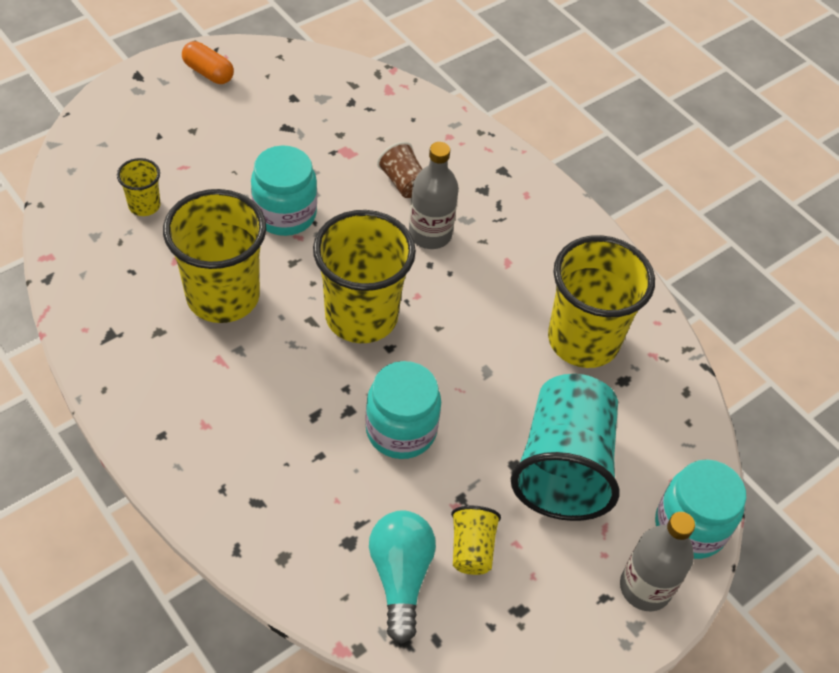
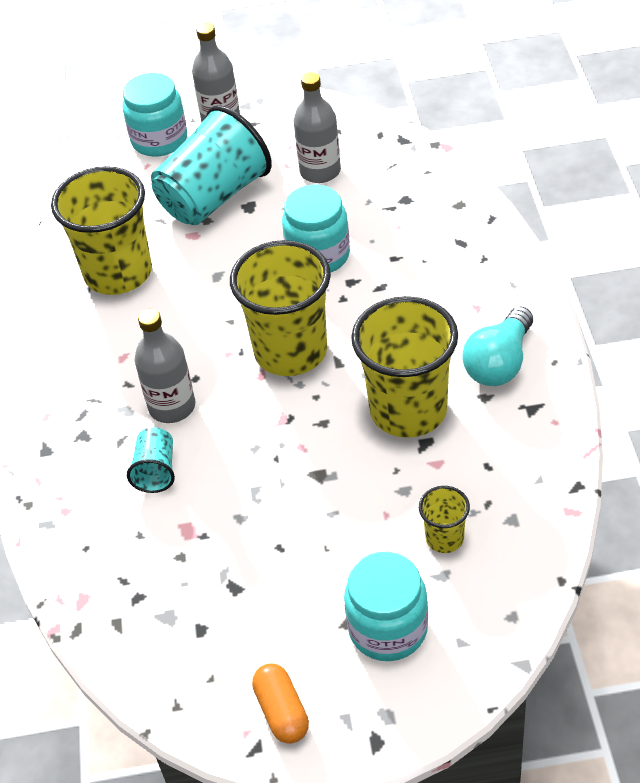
camera: 140 degrees left, 5 degrees down
turquoise jar [251,145,317,236] -> turquoise jar moved to [344,552,428,661]
turquoise light bulb [369,511,436,644] -> turquoise light bulb moved to [462,307,533,386]
brown cup [377,142,422,198] -> turquoise cup [127,428,175,493]
yellow cup [451,506,501,575] -> grey bottle [293,72,341,183]

